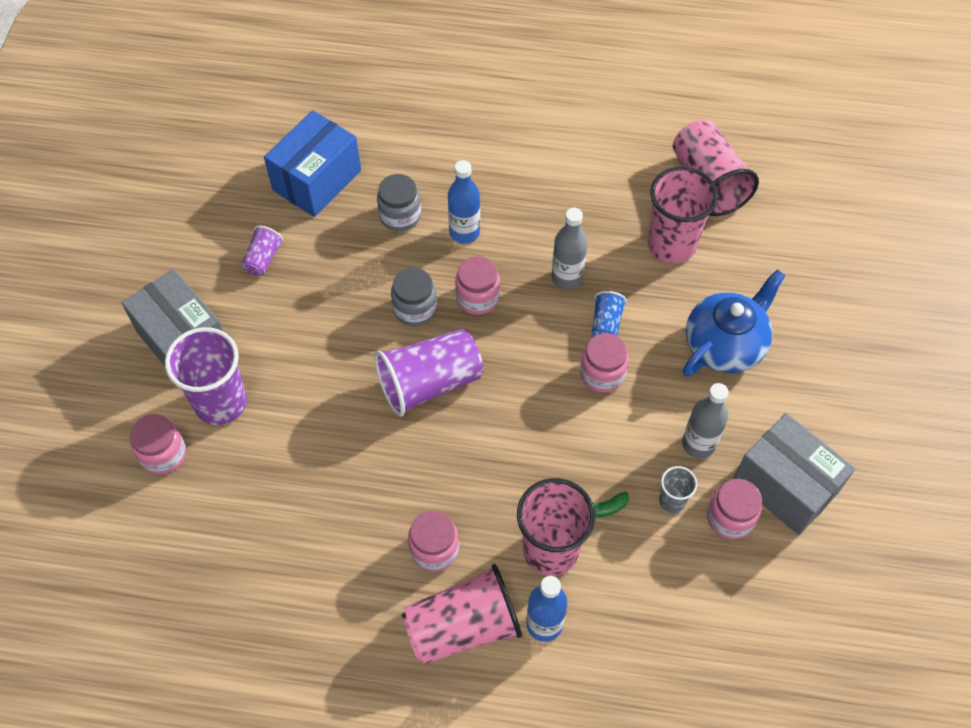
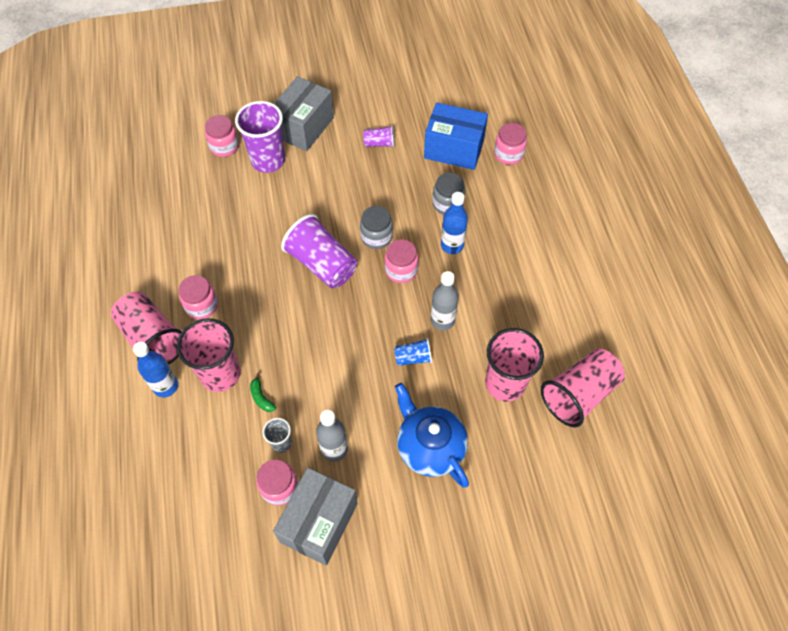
camera: 70 degrees right, 0 degrees up
pink jar [580,333,629,392] -> pink jar moved to [494,123,527,165]
blue teapot [683,269,786,376] -> blue teapot turned 150 degrees counterclockwise [395,383,469,488]

